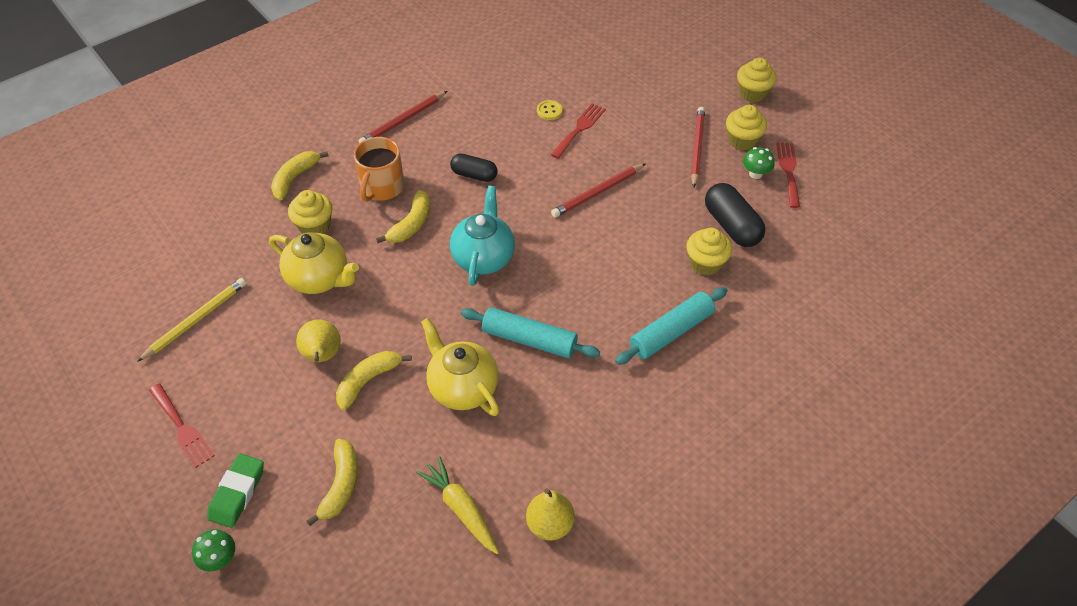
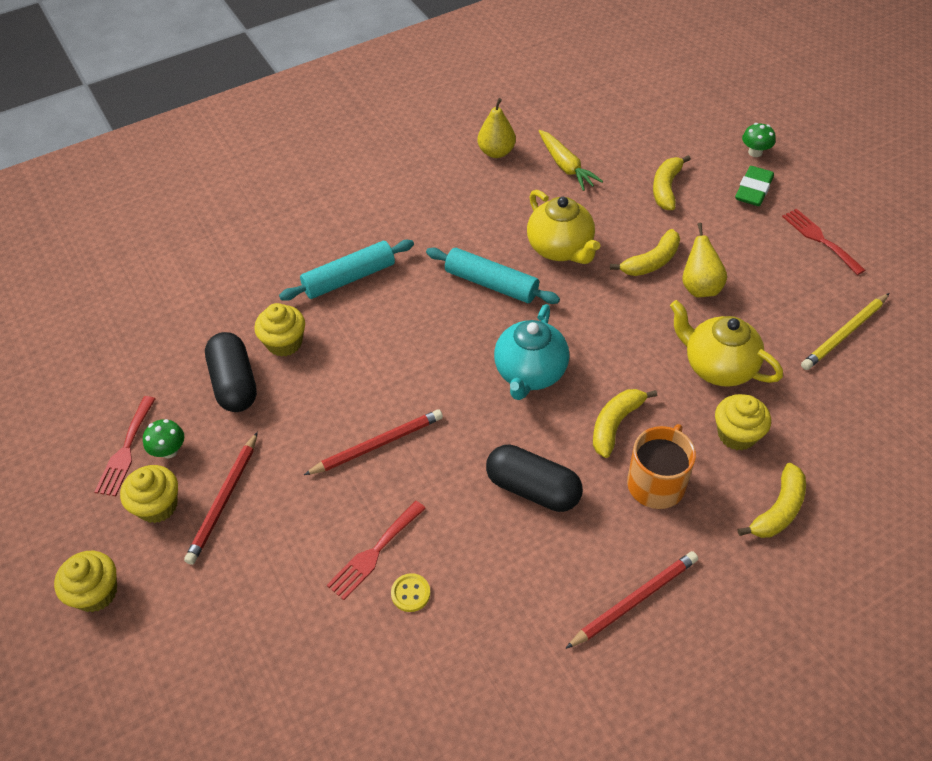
camera: 170 degrees left, 0 degrees up
black capsule [450,154,498,182] -> black capsule [486,444,583,512], size x1.53

